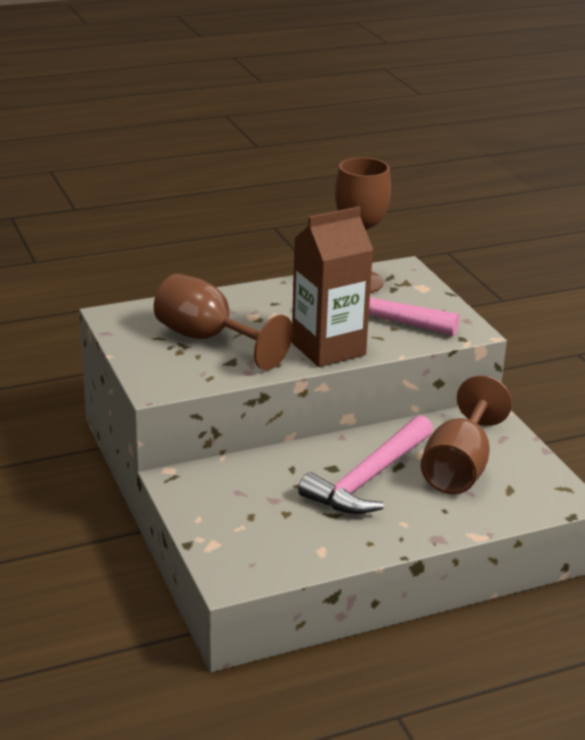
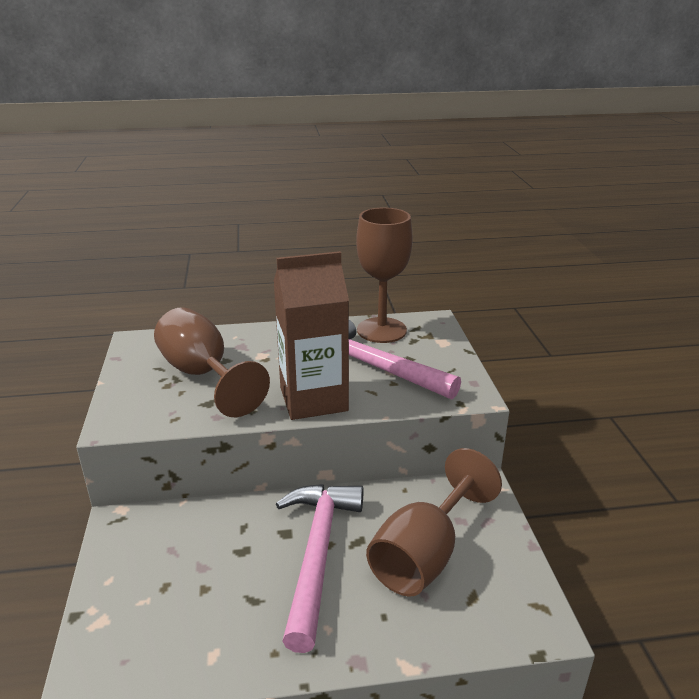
camera: 15 degrees right, 0 degrees up
pink hammer [298,415,433,514] -> pink hammer turned 135 degrees clockwise [276,484,364,653]

